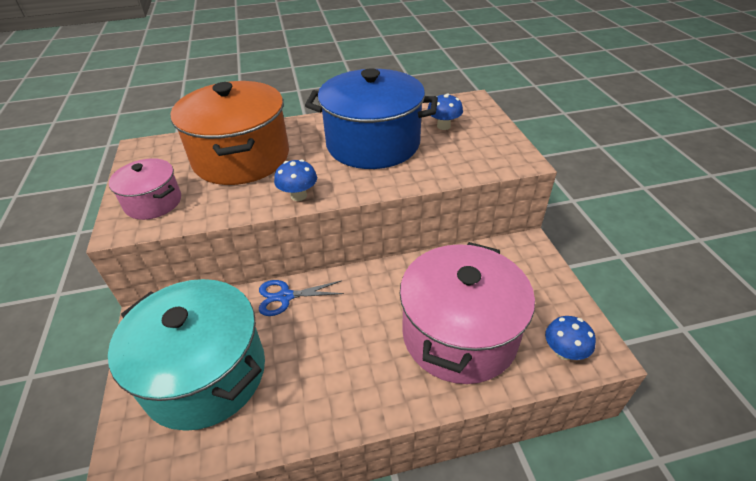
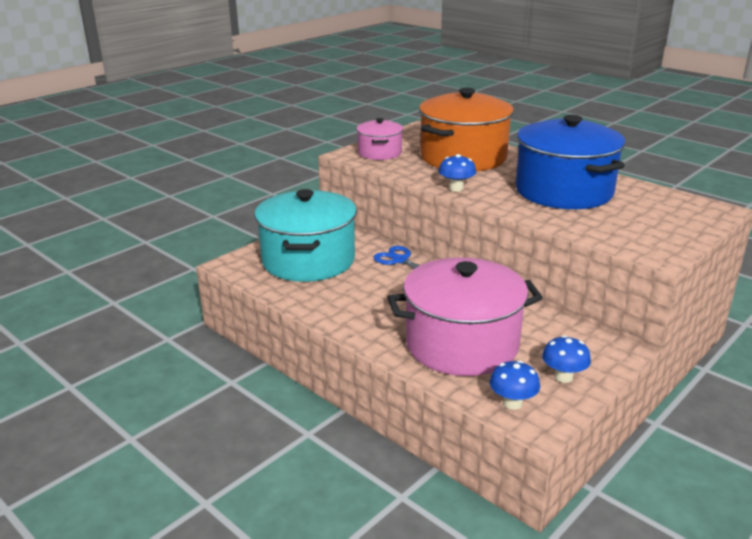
camera: 55 degrees right, 15 degrees down
blue mushroom [427,93,463,130] -> blue mushroom moved to [542,335,591,383]

